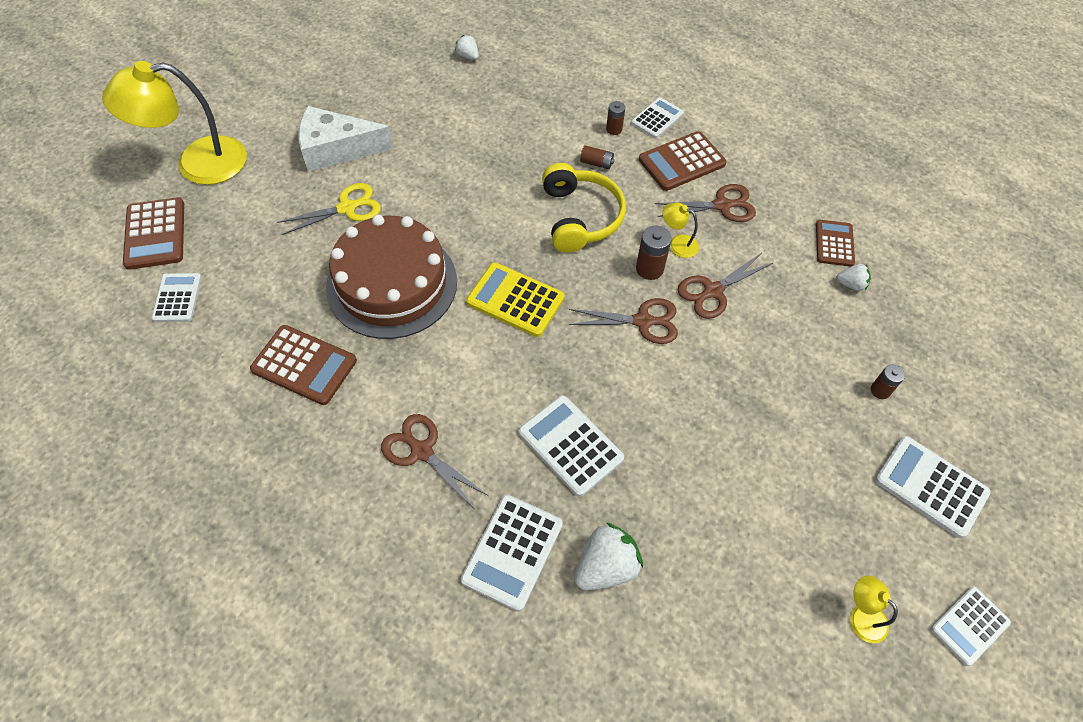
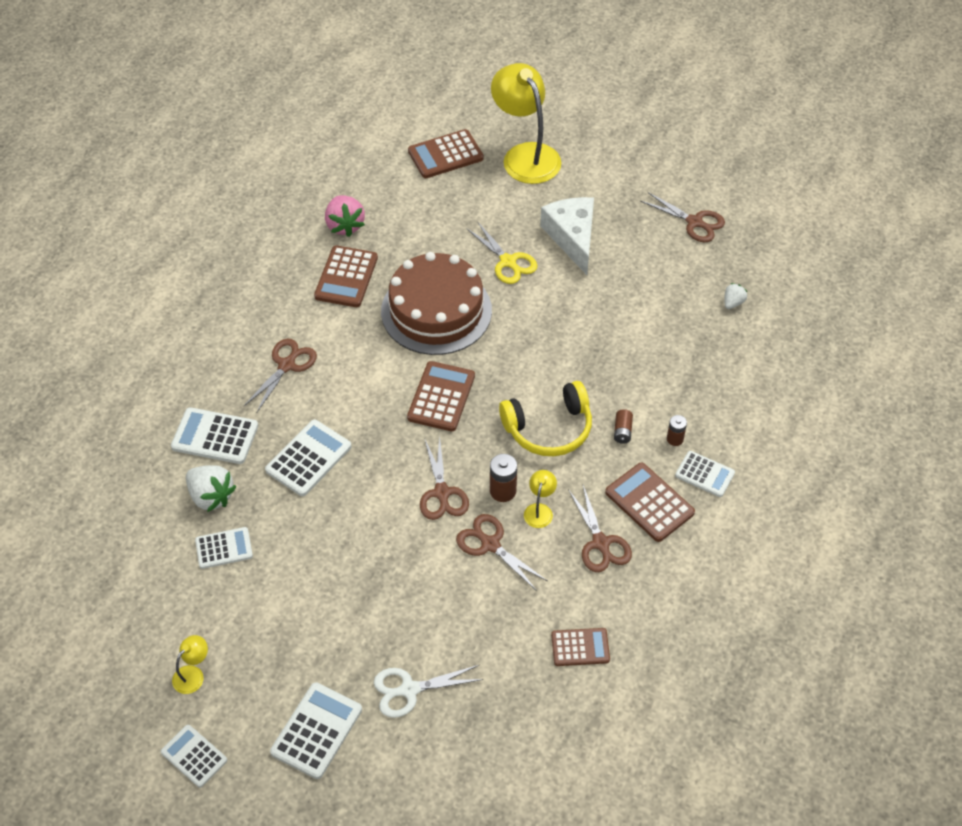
camera: 80 degrees right, 5 degrees down
white calculator [151,273,202,322] -> white calculator moved to [195,527,253,569]
yellow calculator [466,262,565,337] -> brown calculator [407,361,475,431]
white strawberry [836,264,871,291] -> none
brown battery [871,364,905,399] -> white scissors [374,665,484,718]
none -> pink strawberry [325,195,365,237]
none -> brown scissors [640,192,725,242]

